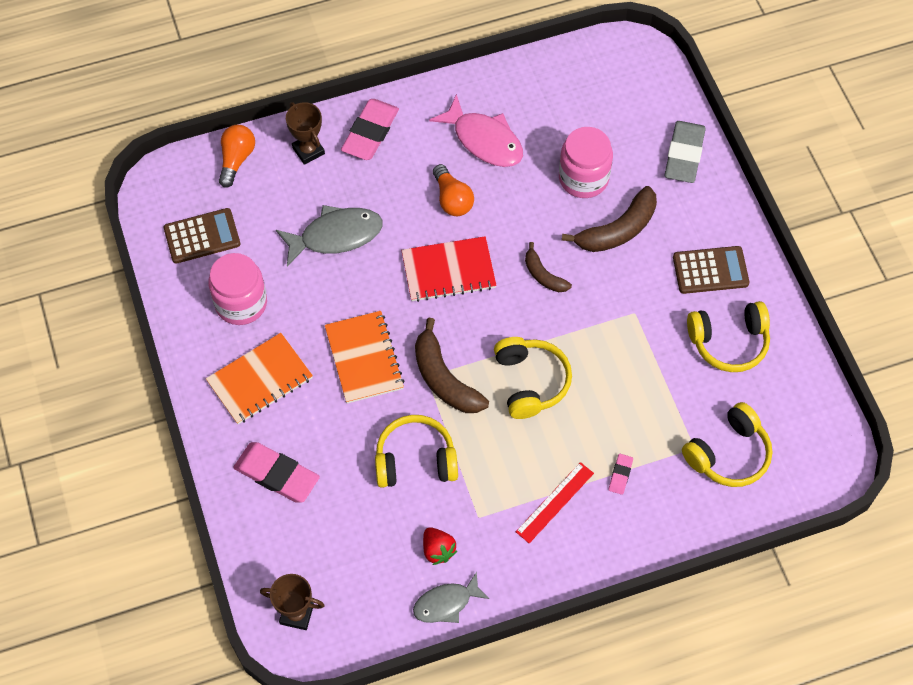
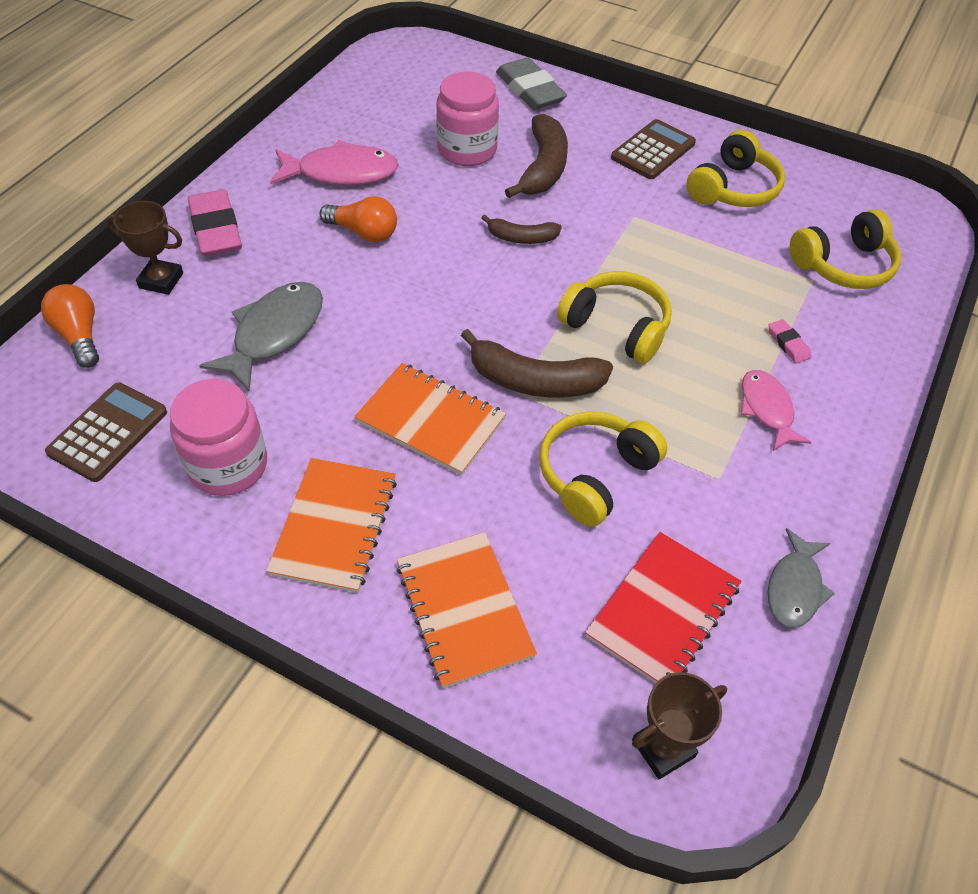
camera: 45 degrees left, 10 degrees down
pink eraser [233,442,320,503] -> orange notebook [397,532,537,689]
red notebook [401,236,497,302] -> red notebook moved to [585,532,741,683]
red strawberry [423,527,457,565] -> none
red ruler [516,462,594,543] -> pink fish [741,370,812,451]
yellow headphones [682,402,772,487] -> yellow headphones turned 60 degrees clockwise [790,209,901,289]

